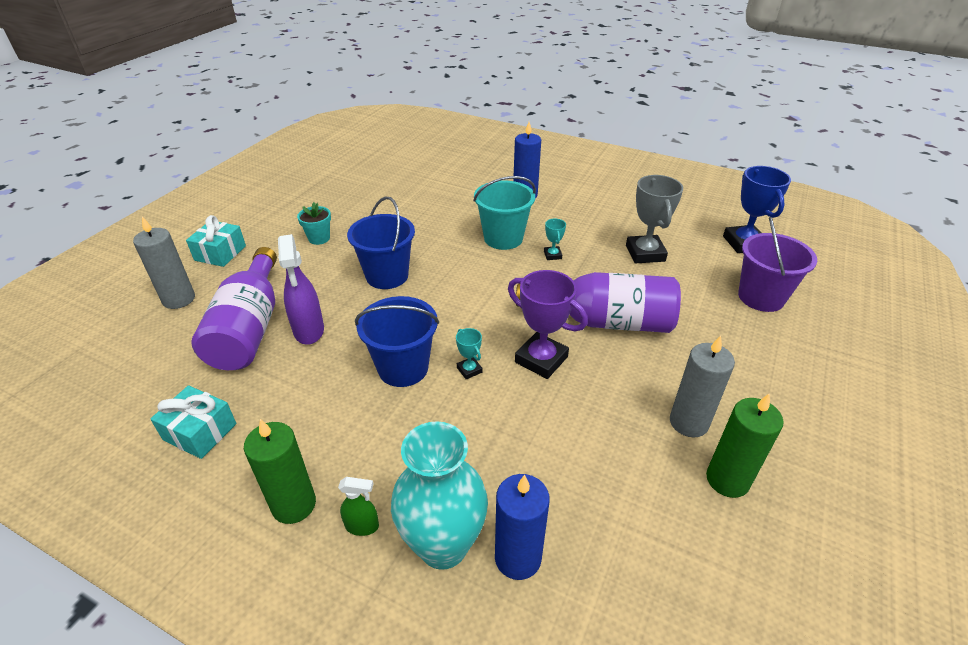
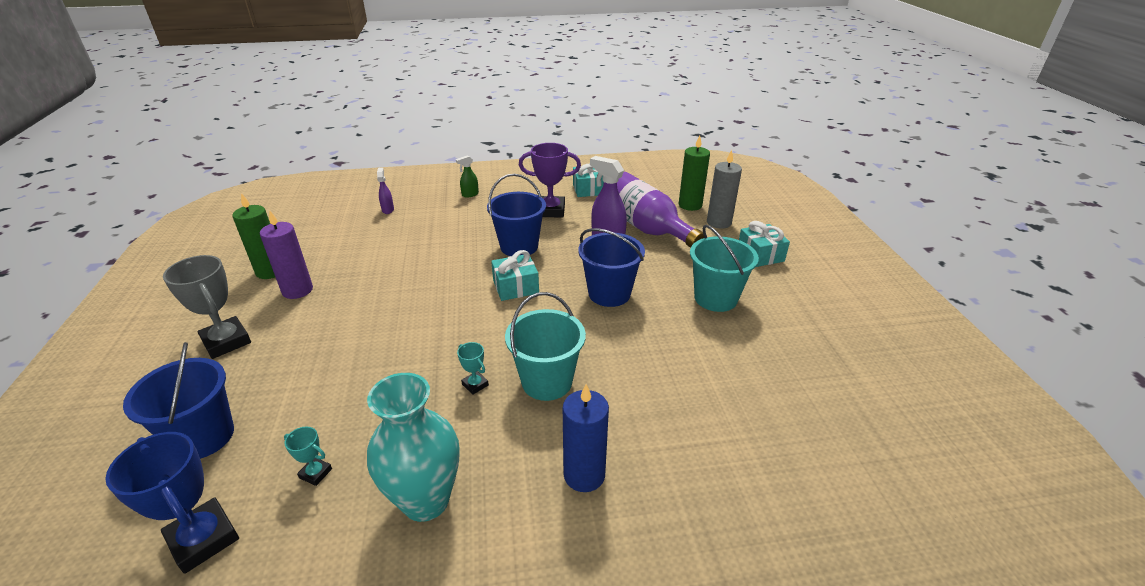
camera: 145 degrees right, 5 degrees down
green candle [244,419,316,524] -> green candle moved to [679,135,710,211]
turquoise flower pot [297,202,331,245] -> turquoise bucket [690,224,759,312]
turquoise vase [391,421,488,570] -> turquoise vase moved to [367,373,460,522]
turquoise trophy [456,328,483,380] -> turquoise trophy moved to [284,427,332,486]
blue candle [495,474,550,580] -> purple spray bottle [377,168,394,214]
purple trophy [508,270,588,379] -> purple trophy moved to [519,143,581,218]
purple bottle [516,272,681,333] -> none
grey trophy [626,175,683,264] -> grey trophy moved to [163,255,251,359]
grey candle [670,335,735,437] -> purple candle [260,210,313,299]
purple bucket [738,217,817,312] -> blue bucket [123,342,234,459]
none -> turquoise gift [491,250,539,301]

